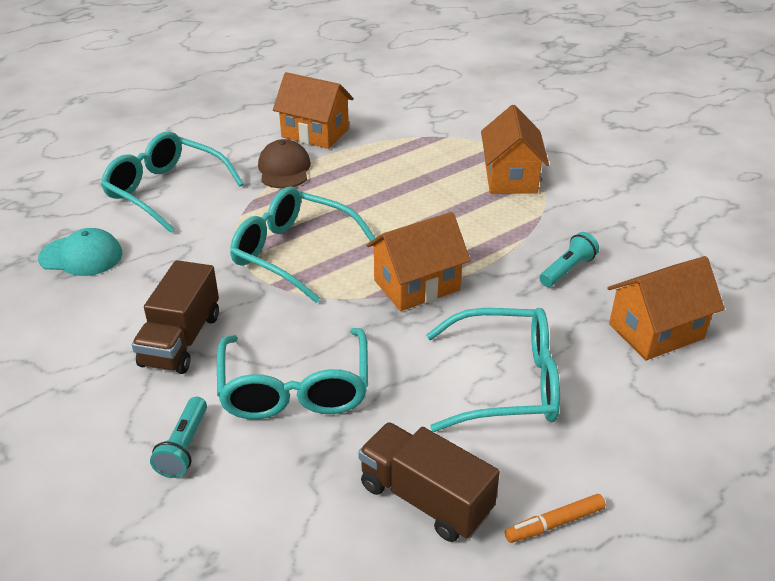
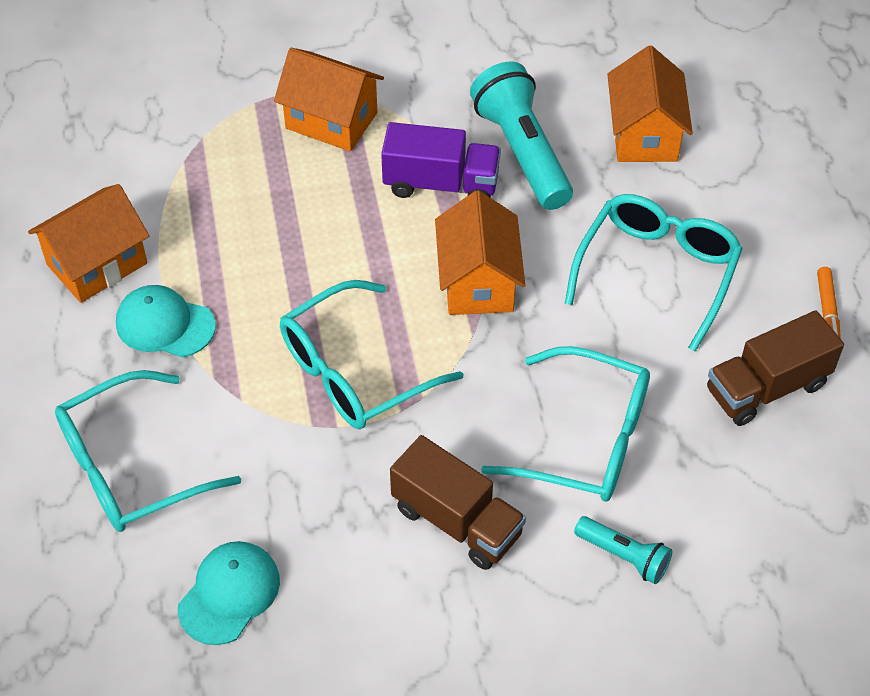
camera: 65 degrees left, 15 degrees up
brown cap [258,139,311,188] -> turquoise cap [116,285,216,357]
turquoise flashlight [539,232,599,287] -> turquoise flashlight [470,62,573,210], size x1.93
none -> purple truck [381,122,501,198]

